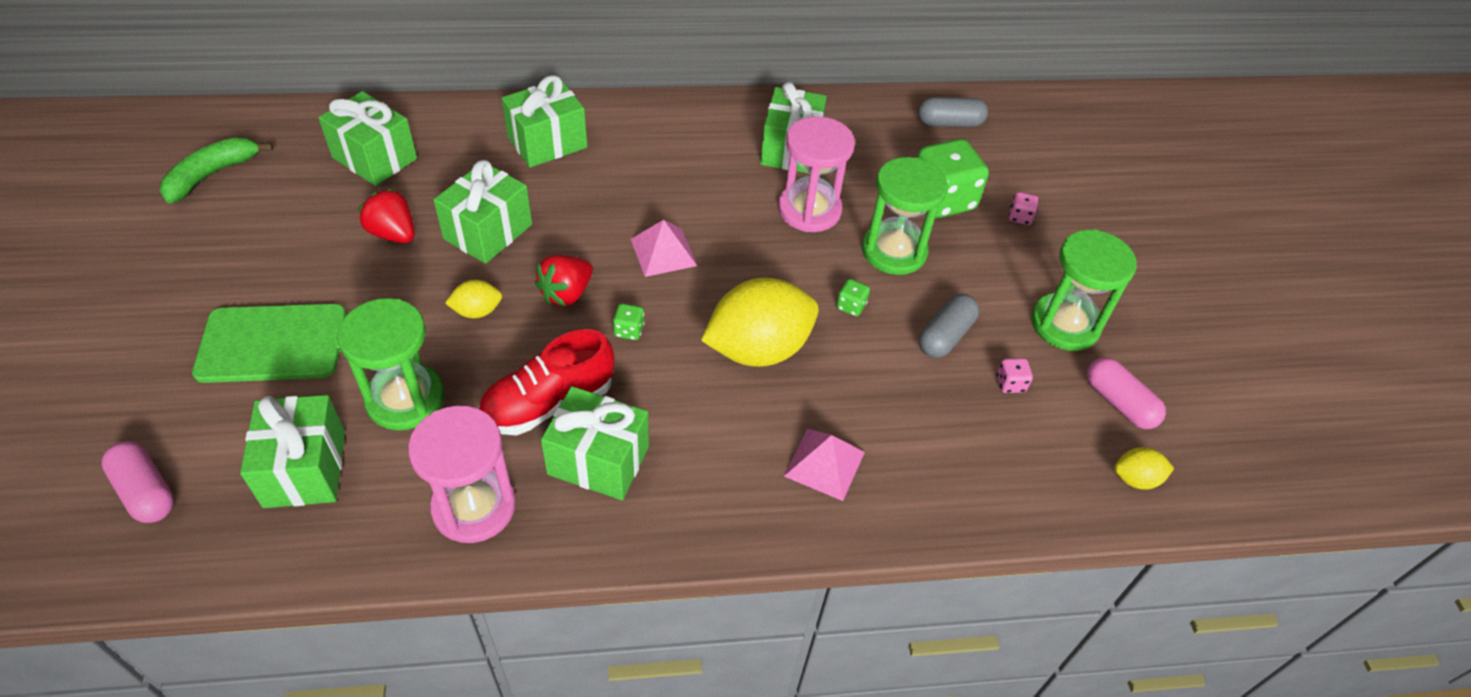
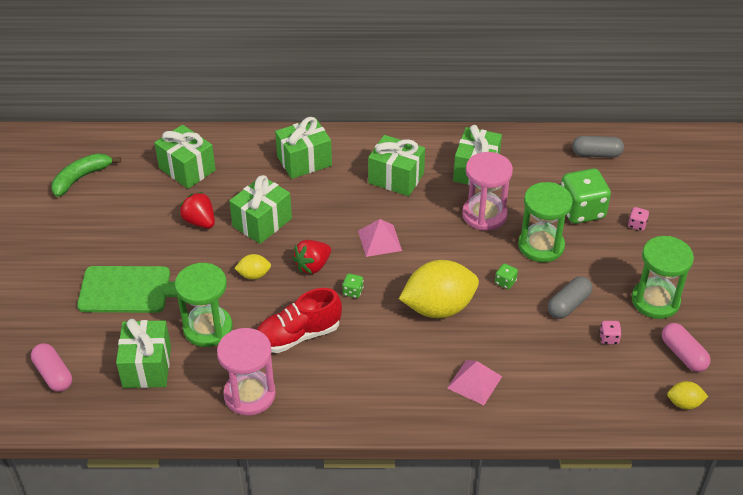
camera: 10 degrees right, 5 degrees down
green gift [541,386,649,500] -> green gift moved to [368,135,425,196]

